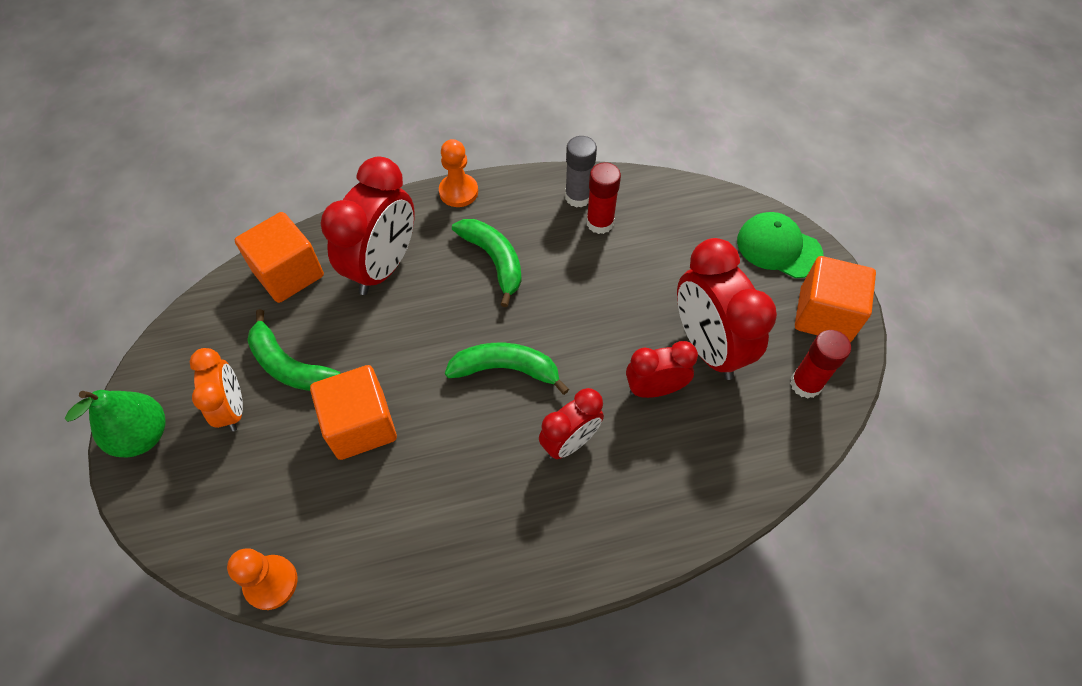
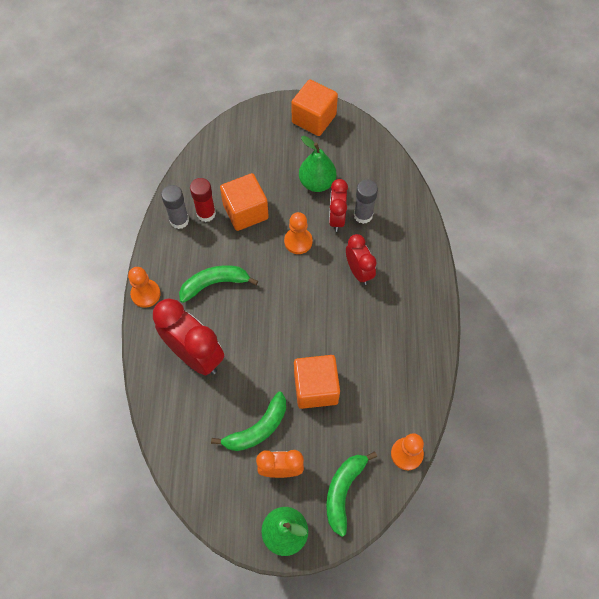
camera: 75 degrees left, 5 degrees up
orange cube [235,212,324,303] -> orange cube moved to [220,173,269,231]
green banana [445,343,569,395] -> green banana moved to [326,451,377,537]
red clock [677,238,777,380] -> green pear [299,136,336,192]
green cap [737,212,823,278] -> none
red glue stick [790,330,851,399] -> none
none -> orange pawn [284,212,313,254]
none -> grey glue stick [354,180,378,224]

